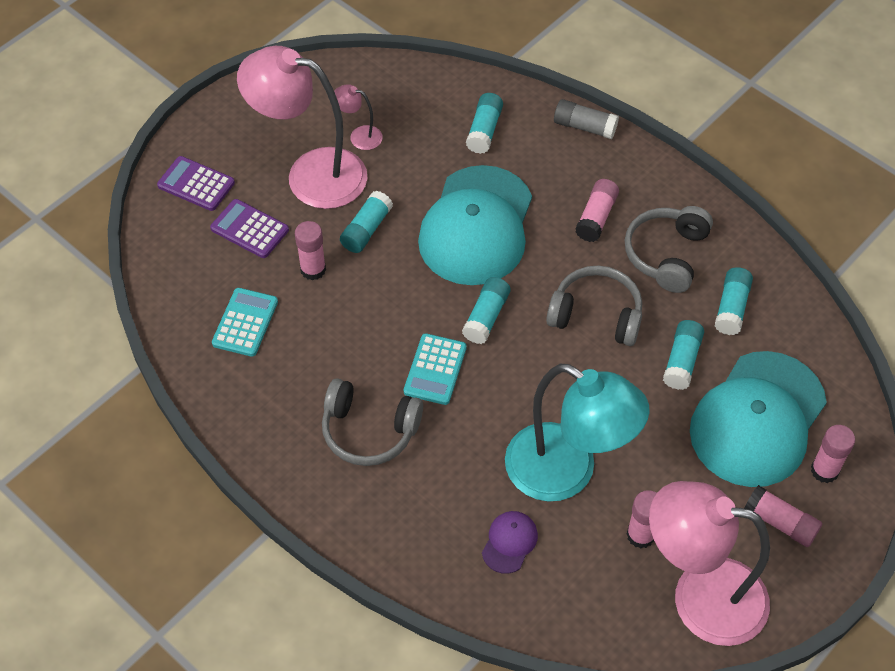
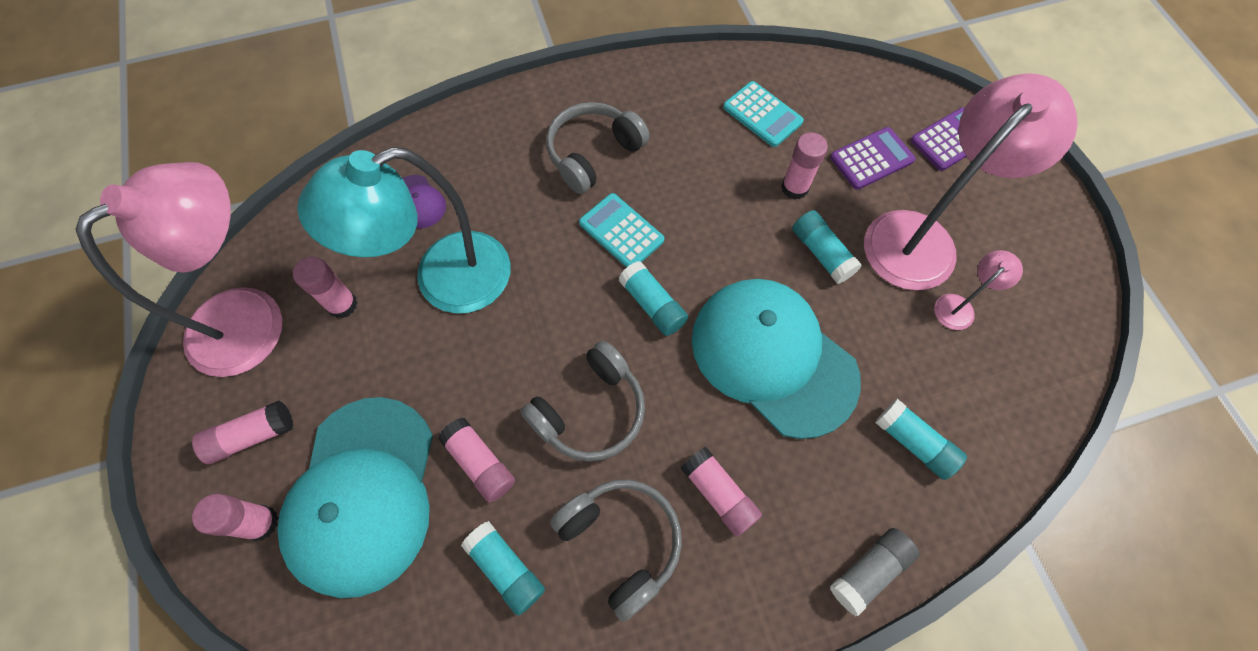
camera: 120 degrees right, 10 degrees up
turquoise glue stick [663,320,704,390] -> pink glue stick [438,418,515,503]
turquoise cap [690,351,827,487] -> turquoise cap turned 150 degrees counterclockwise [277,397,433,598]

